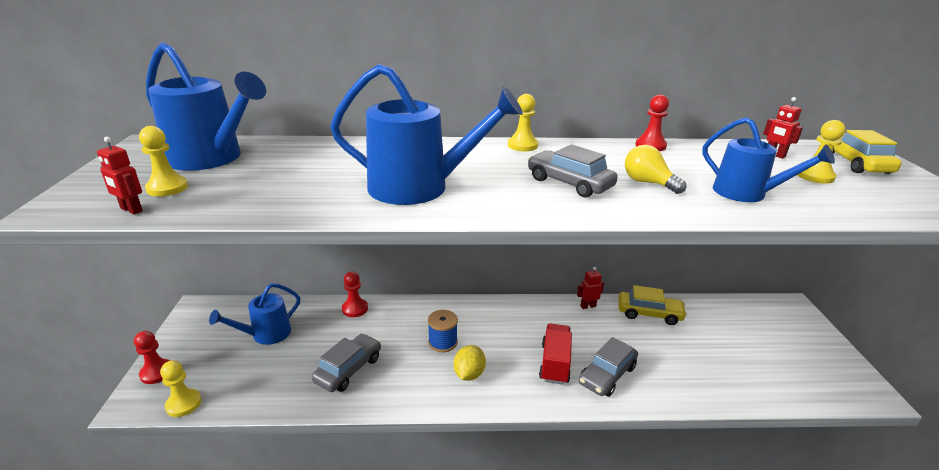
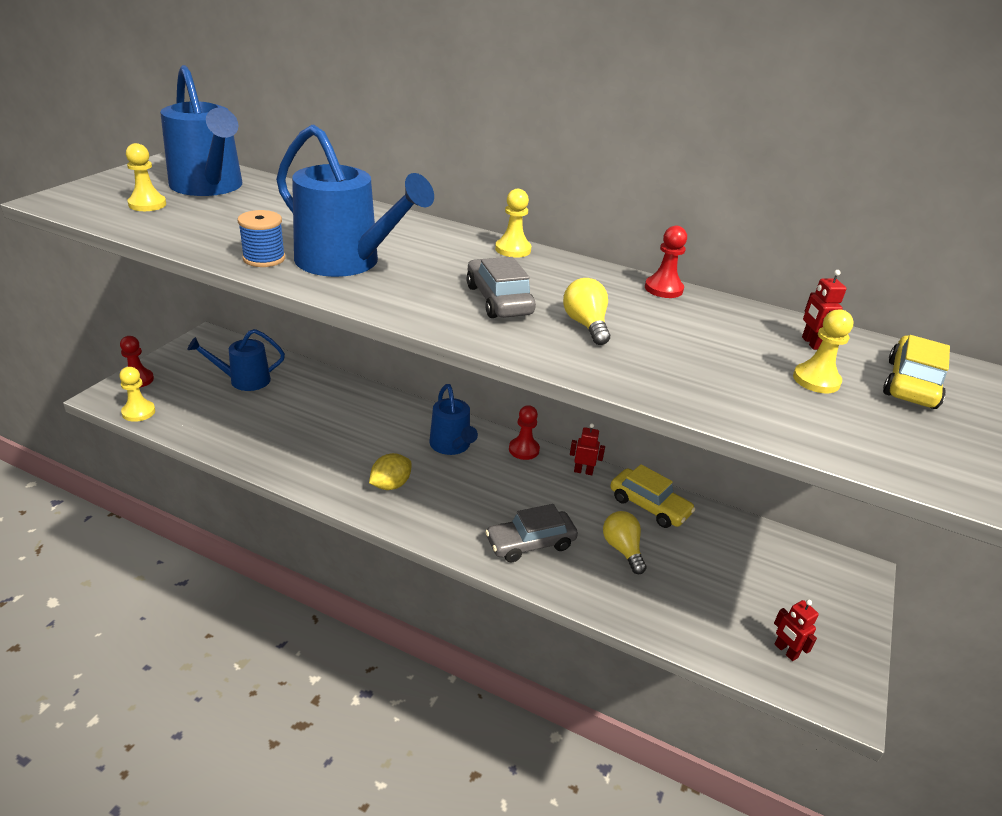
camera: 25 degrees right, 5 degrees up
red robot [97,137,143,215] -> red robot moved to [774,600,819,661]
grey car [312,333,381,392] -> none
red pawn [342,271,368,317] -> red pawn moved to [509,405,540,460]
blue spool [428,310,458,352] -> blue spool moved to [238,210,285,267]
red truck [539,323,572,385] -> none
blue watering can [702,117,835,202] -> blue watering can moved to [429,384,478,455]
none -> yellow light bulb [603,511,646,574]

